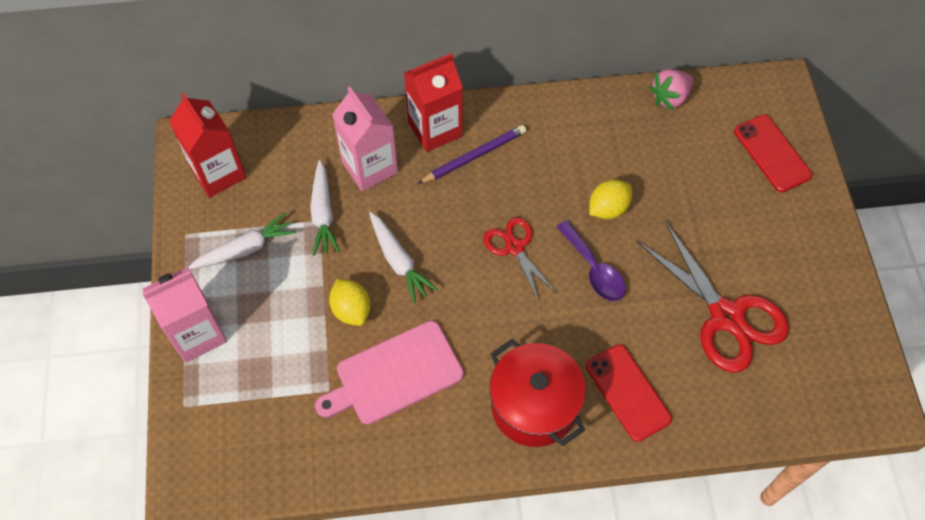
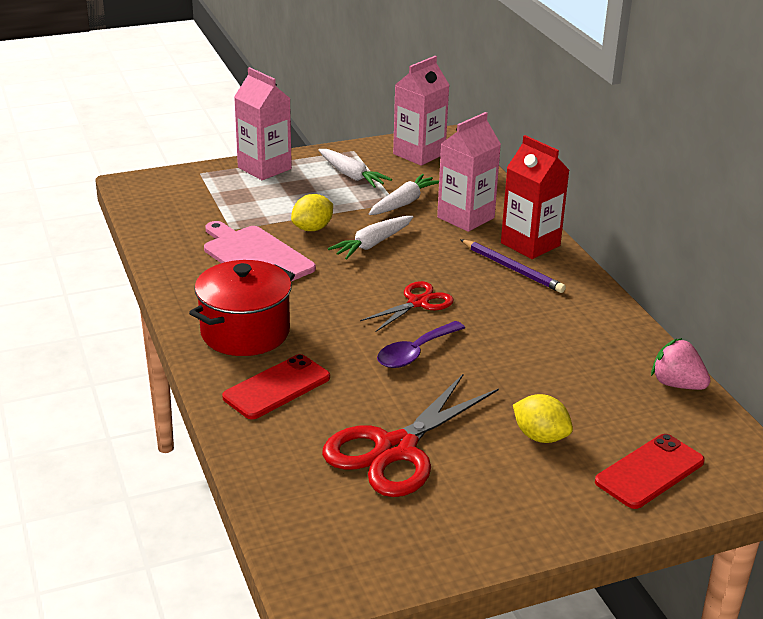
camera: 75 degrees right, 30 degrees down
red carton [169,93,246,198] -> pink carton [393,56,449,166]
white carrot [310,160,340,256] -> white carrot turned 150 degrees clockwise [369,174,439,215]
yellow lemon [589,180,632,219] -> yellow lemon moved to [513,394,573,443]

